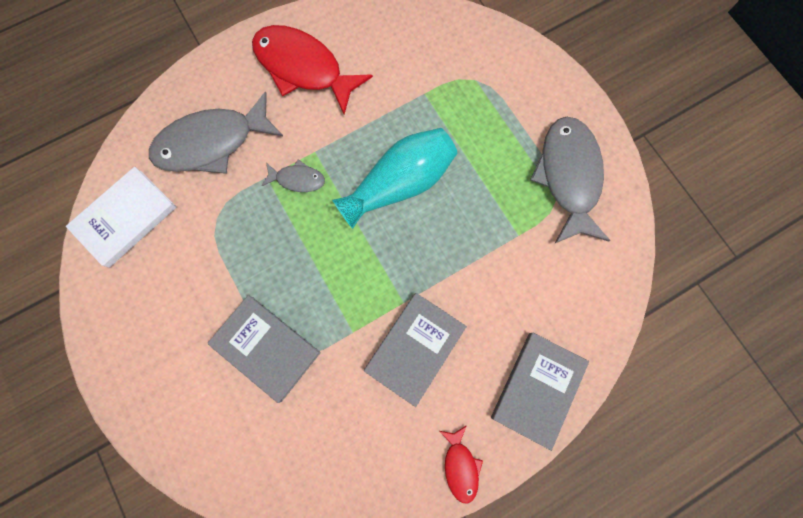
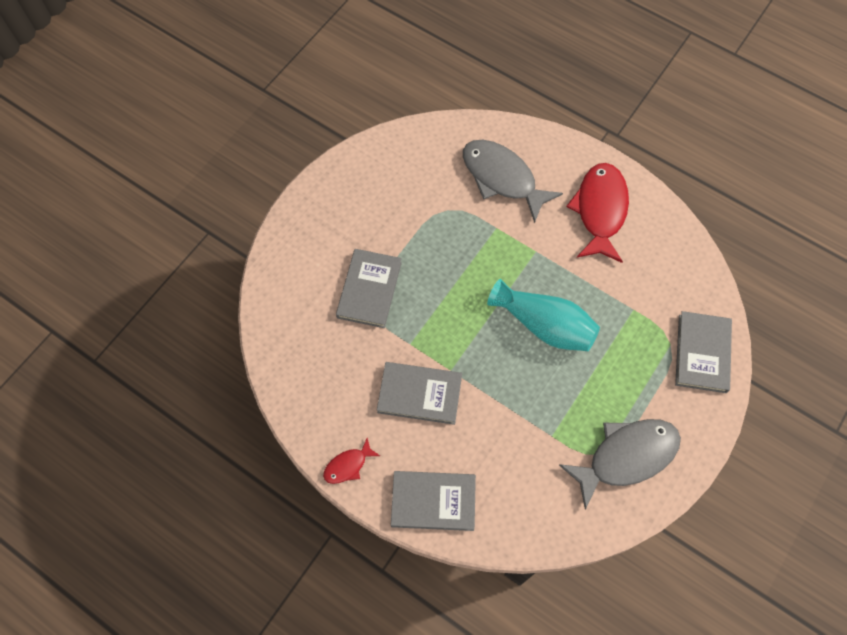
camera: 65 degrees right, 10 degrees down
white book [66,166,176,268] -> none
grey fish [261,159,325,192] -> none
none -> grey book [675,311,732,393]

